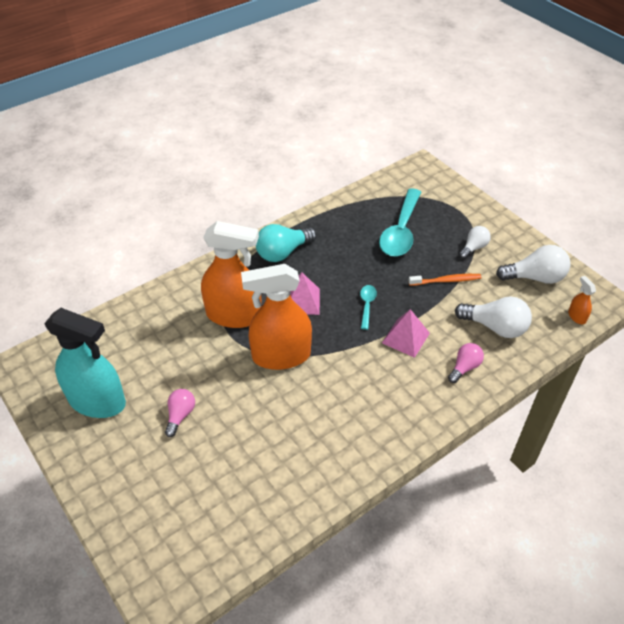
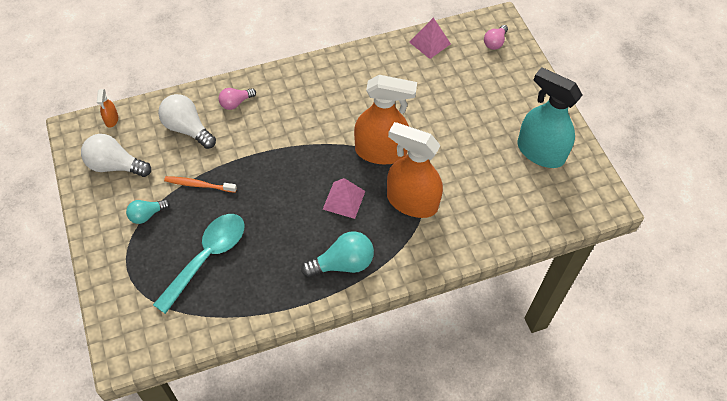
camera: 165 degrees left, 10 degrees up
pink light bulb [165,389,195,437] -> pink light bulb moved to [484,25,508,50]
turquoise spoon [360,285,377,330] -> none
pink pyramid [382,309,430,358] -> pink pyramid moved to [409,17,451,59]
white light bulb [459,226,491,259] -> turquoise light bulb [126,199,170,224]

